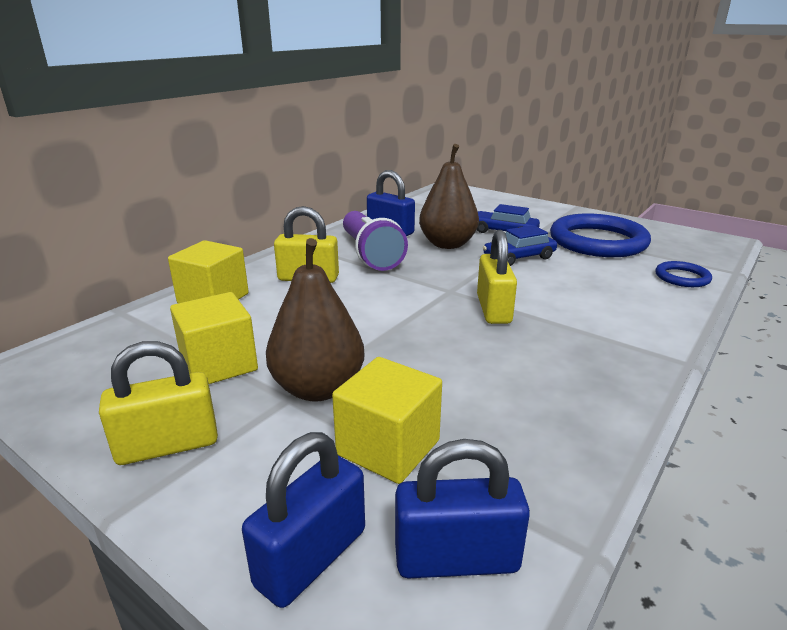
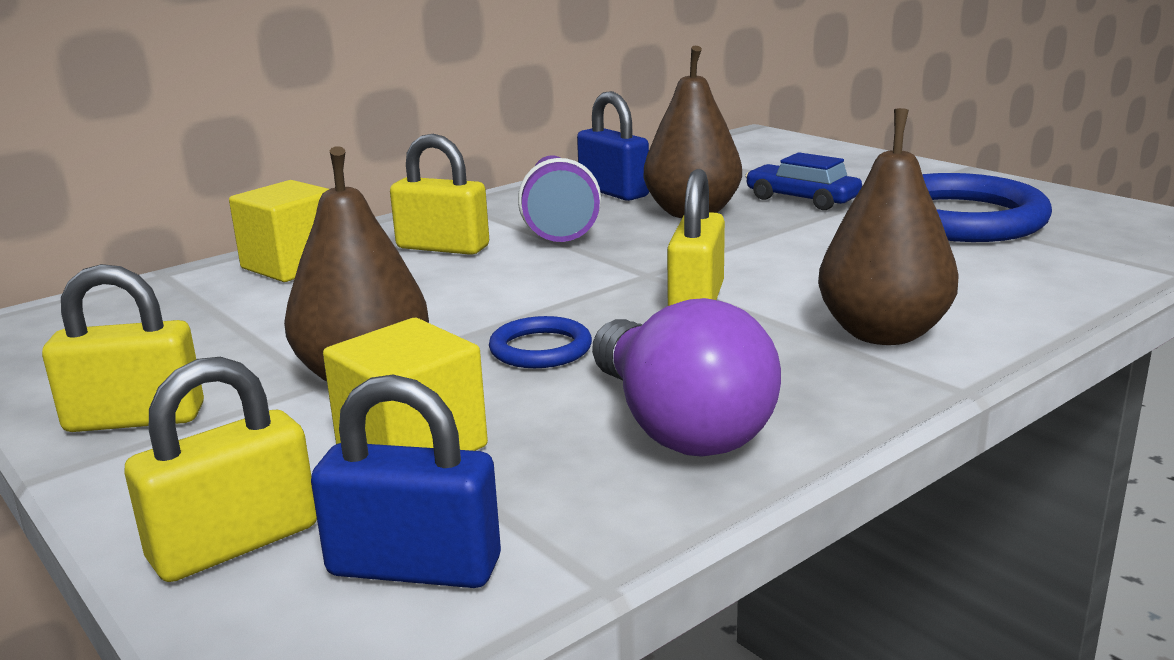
camera: 15 degrees right, 5 degrees down
yellow cube [170,292,258,384] -> none
blue padlock [242,432,365,608] -> yellow padlock [125,357,317,582]
blue car [483,225,557,266] -> none
blue ring [655,261,712,287] -> blue ring moved to [489,316,592,368]
none -> purple light bulb [592,298,781,457]
none -> brown pear [818,108,959,345]

